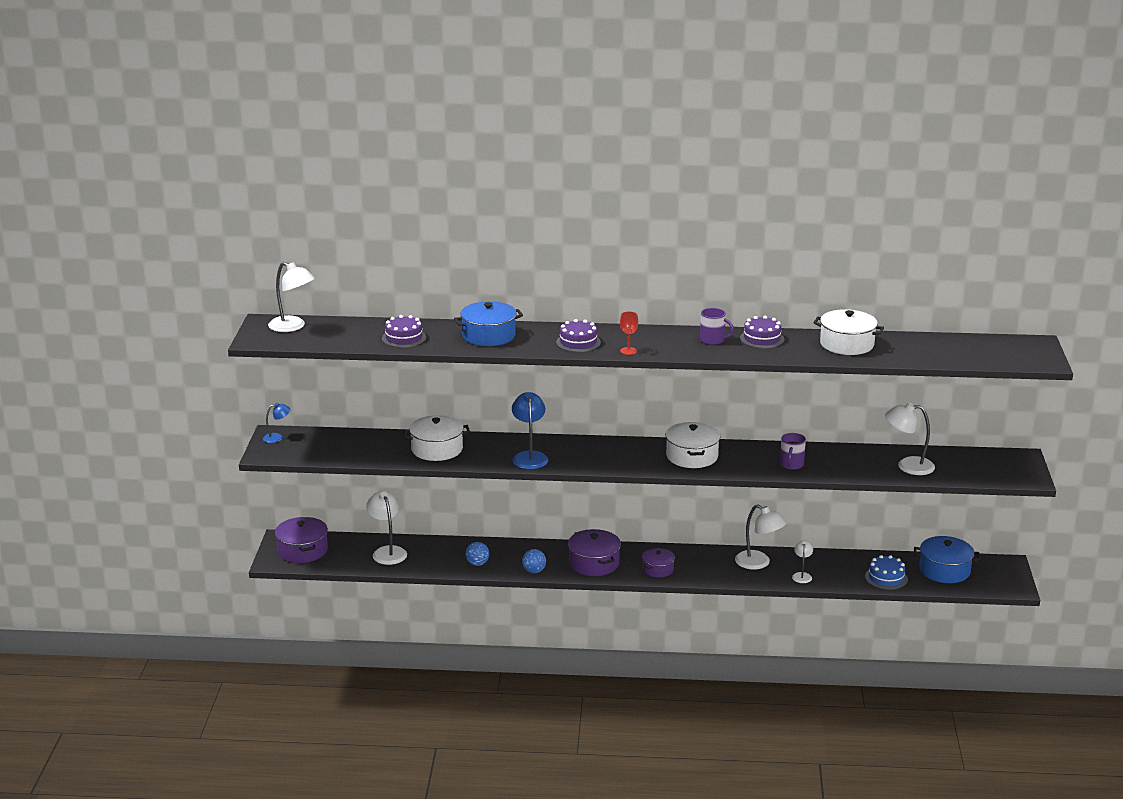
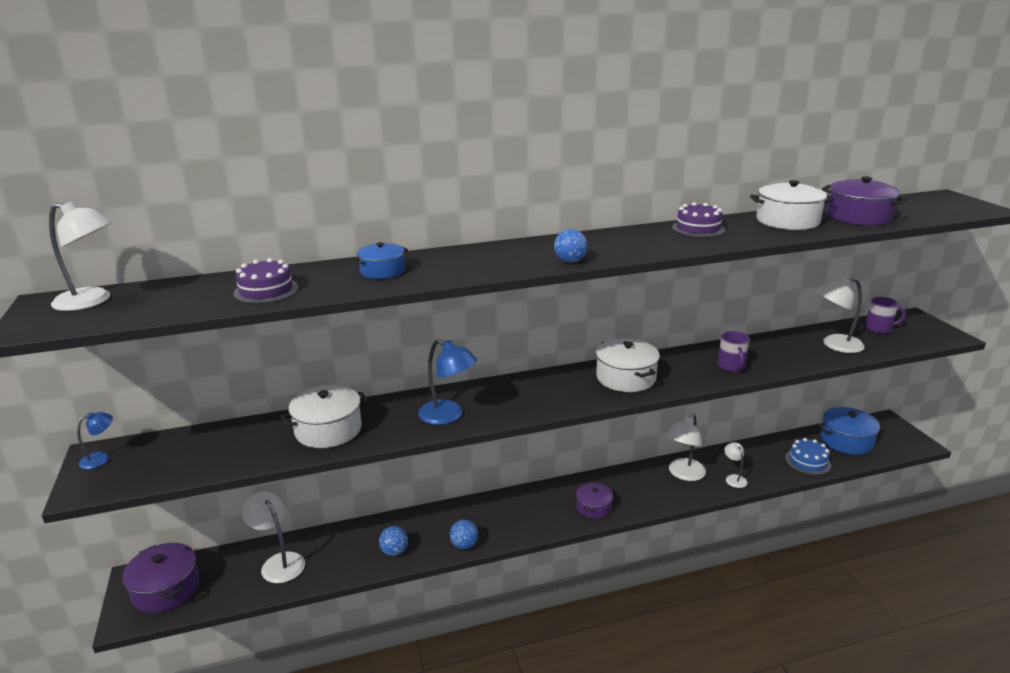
camera: 20 degrees left, 0 degrees up
blue pot [454,301,523,346] -> blue pot [353,242,408,279], size x0.62
blue lamp [512,392,548,469] -> blue lamp turned 150 degrees clockwise [418,339,478,425]
purple cake [556,319,601,352] -> none
purple pot [568,529,621,576] -> purple pot moved to [822,176,907,226]
red goblet [620,311,638,355] -> blue ball [554,229,587,263]
purple mug [700,308,734,345] -> purple mug moved to [865,297,906,334]
white lamp [735,504,787,570] -> white lamp turned 105 degrees clockwise [666,413,706,481]

